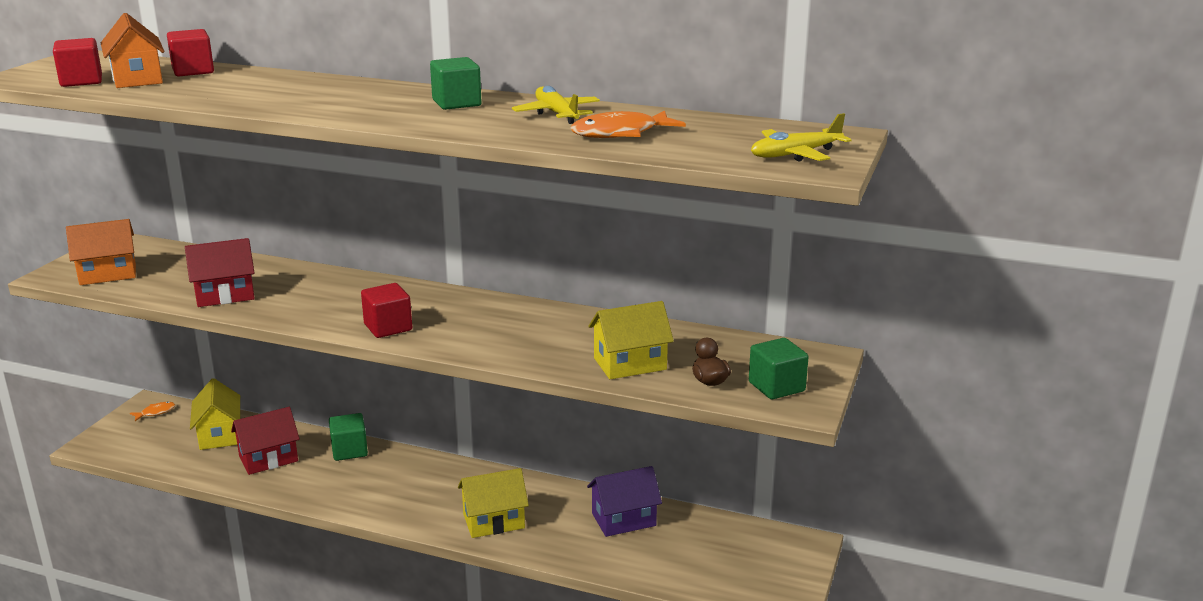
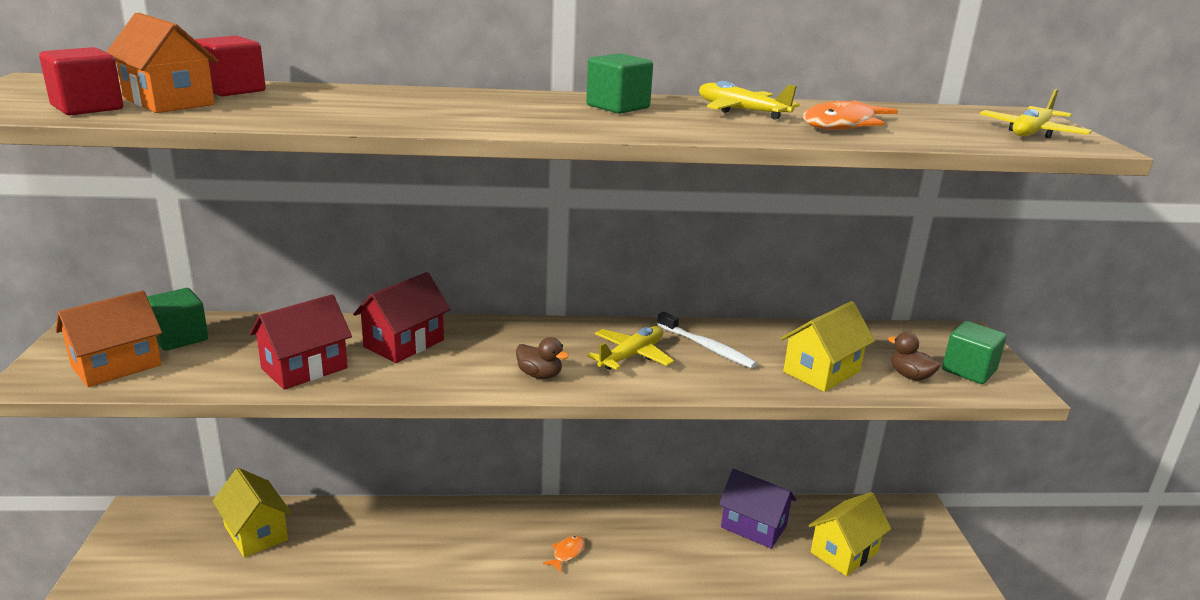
camera: 25 degrees left, 0 degrees up
orange fish [130,402,175,421] -> orange fish moved to [543,535,585,572]
red house [231,407,300,475] -> red house moved to [353,272,451,363]
green cube [329,413,368,461] -> green cube moved to [147,288,208,351]
red cube [361,283,412,338] -> brown duck [516,337,569,379]
yellow house [458,468,529,538] -> yellow house moved to [808,492,892,576]
purple house [587,466,662,537] -> purple house turned 75 degrees clockwise [719,469,796,549]
none -> yellow plane [587,326,674,370]
none -> white toothbrush [657,312,757,369]

